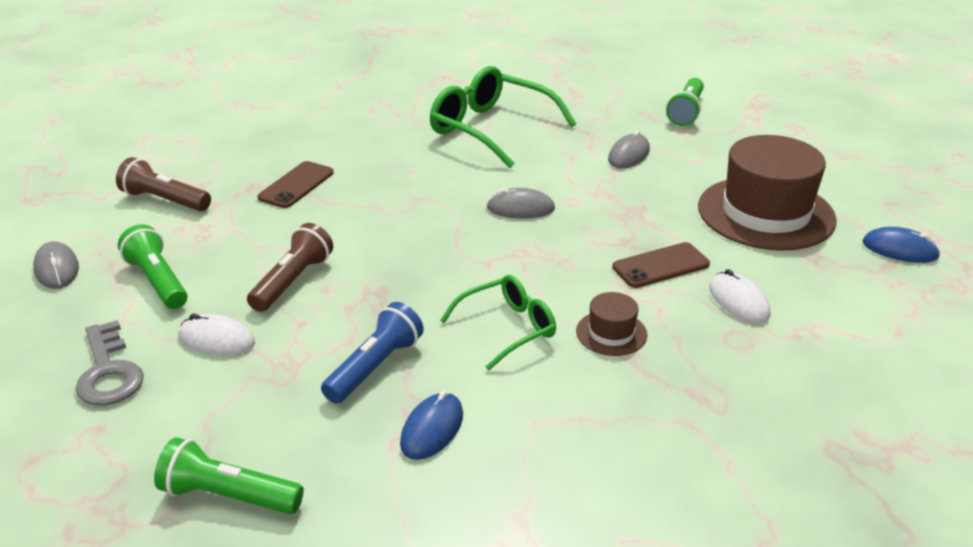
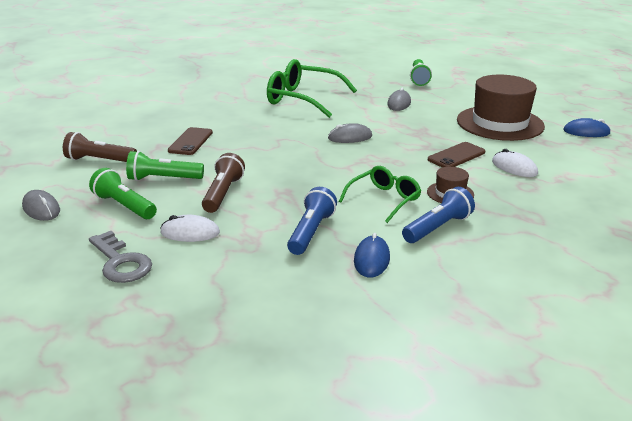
camera: 15 degrees left, 5 degrees down
green flashlight [154,438,304,514] -> green flashlight moved to [126,151,204,181]
none -> blue flashlight [402,187,475,243]

